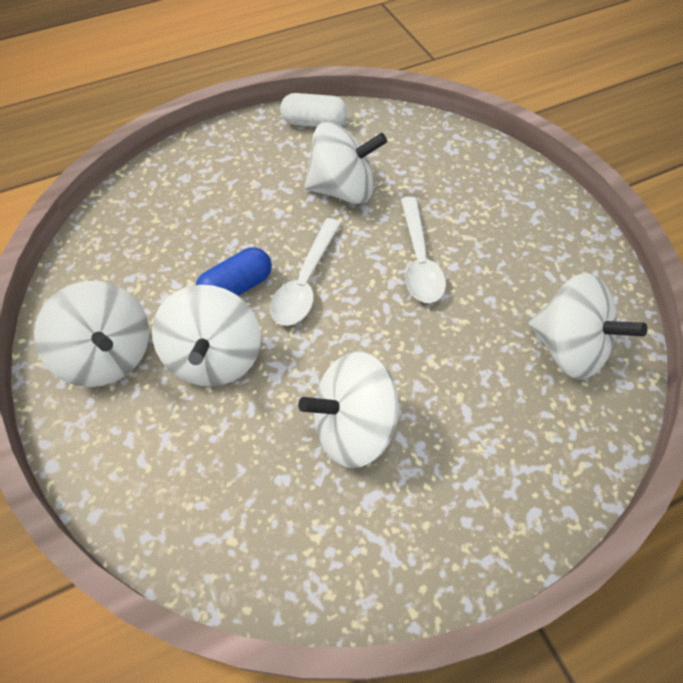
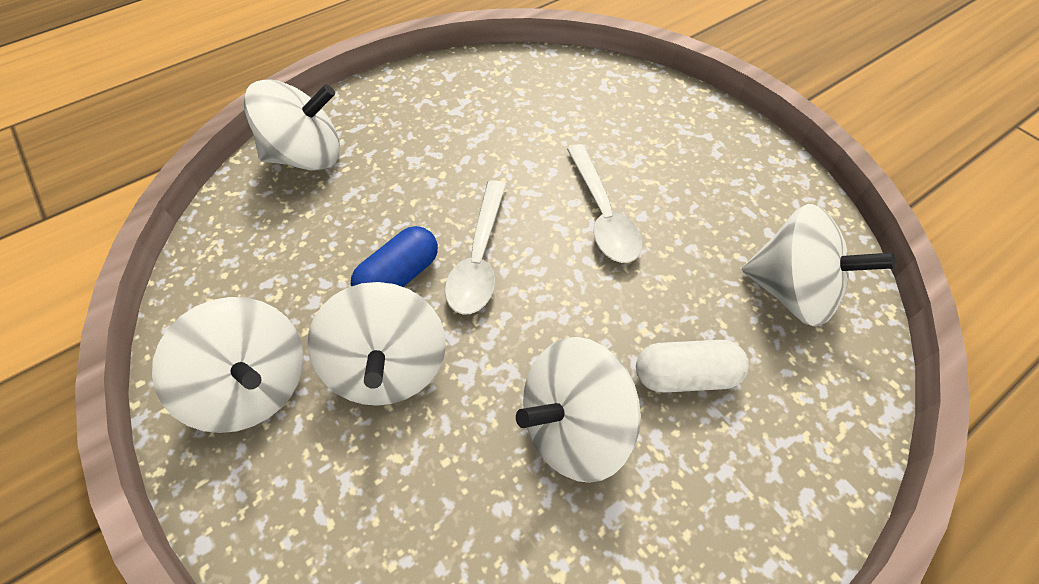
camera: 10 degrees left, 0 degrees up
white capsule [280,93,348,127] -> white capsule moved to [636,340,749,393]
white spinning top [304,122,387,204] -> white spinning top moved to [244,79,340,171]

